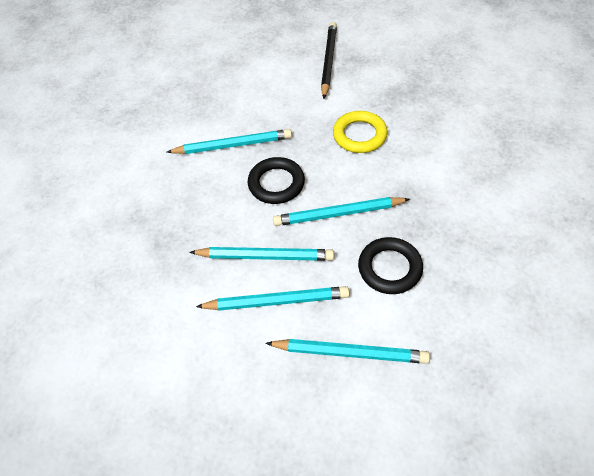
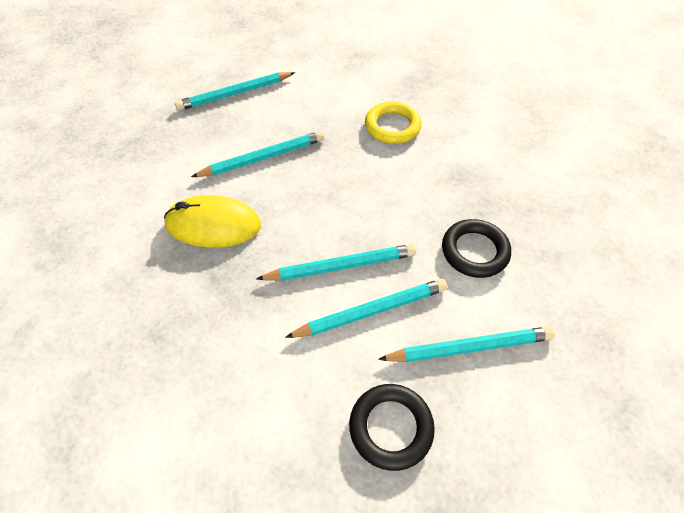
camera: 20 degrees left, 0 degrees up
black ring [248,157,305,204] -> black ring moved to [349,384,435,471]
turquoise pencil [273,197,410,226] -> turquoise pencil moved to [175,72,295,111]
black pencil [321,22,337,99] -> none
none -> yellow mouse [164,195,261,248]

